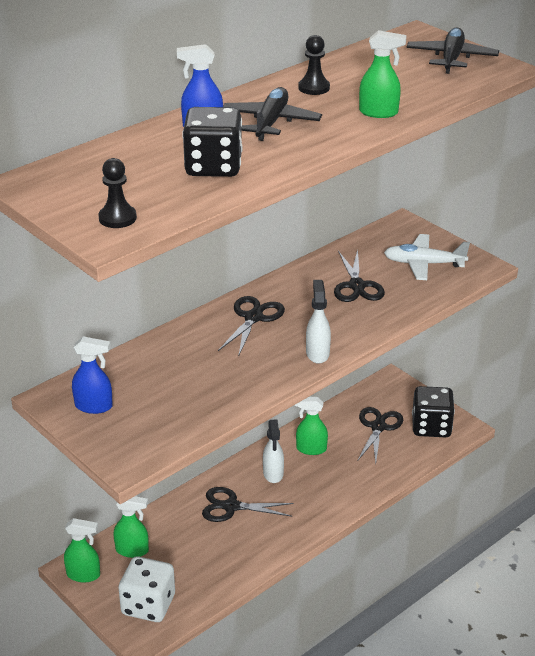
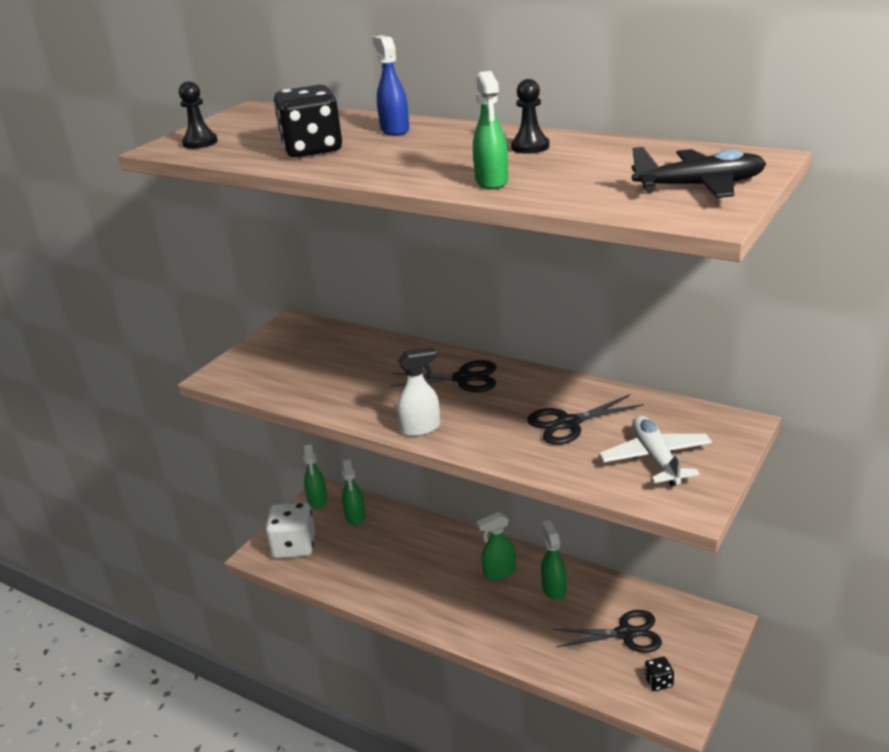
camera: 75 degrees right, 5 degrees down
blue spray bottle [72,336,113,414] -> none
black scissors [202,487,294,522] -> none
black plane [223,87,322,141] -> none
white spray bottle [263,419,284,483] -> green spray bottle [476,512,516,580]
black dice [412,386,455,437] -> black dice [645,657,674,691], size x0.45

